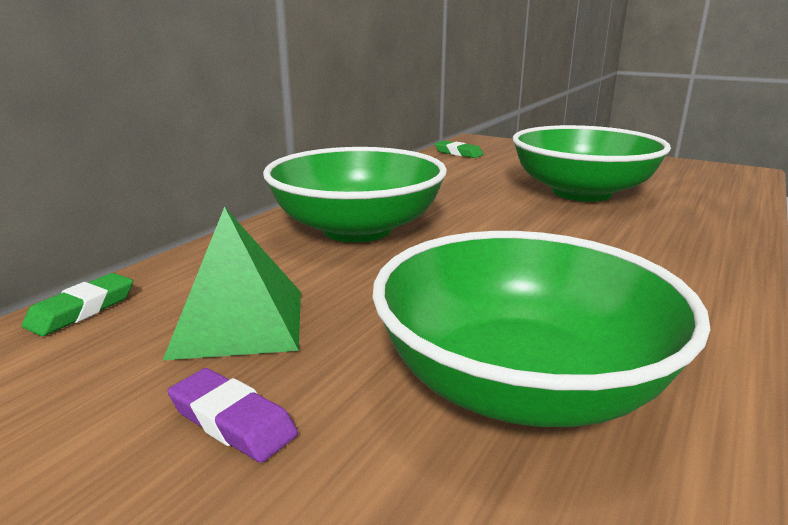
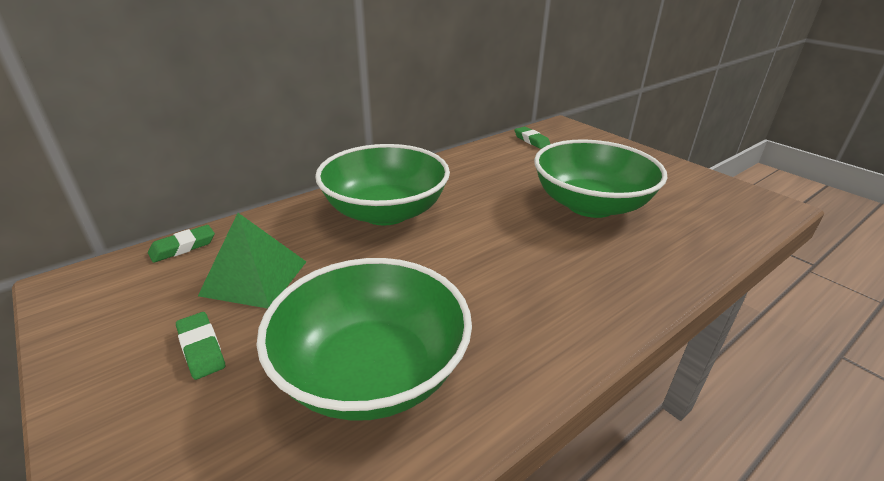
camera: 20 degrees right, 10 degrees up
purple eraser [168,368,298,463] -> green eraser [176,312,225,380]

